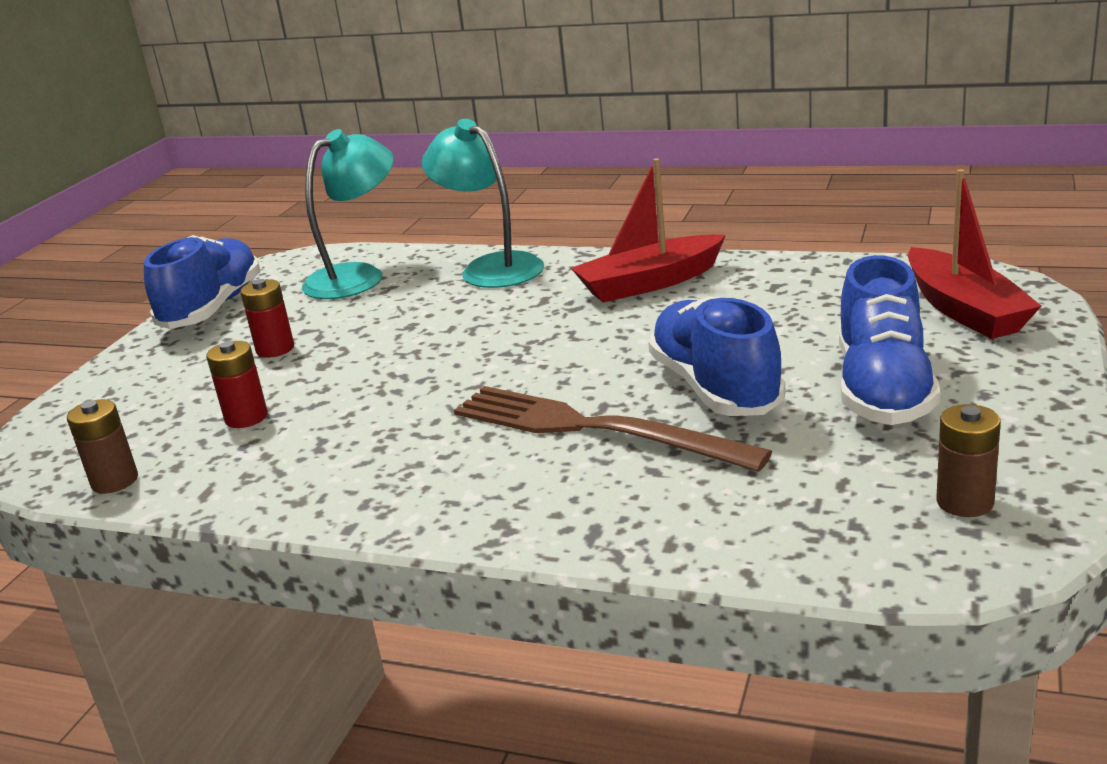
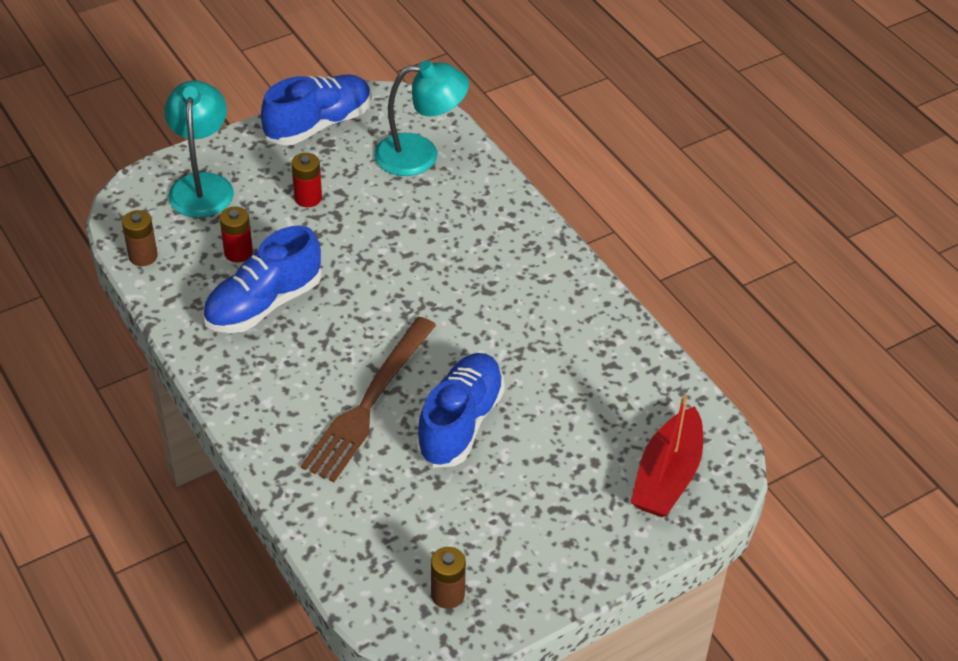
camera: 35 degrees right, 20 degrees up
turquoise lamp [422,119,544,288] -> turquoise lamp moved to [164,80,234,218]
brown fork [454,386,772,472] -> brown fork turned 135 degrees counterclockwise [301,317,436,482]
red boat [571,158,726,303] -> none
blue shoe [839,255,940,425] -> blue shoe moved to [202,225,322,333]

